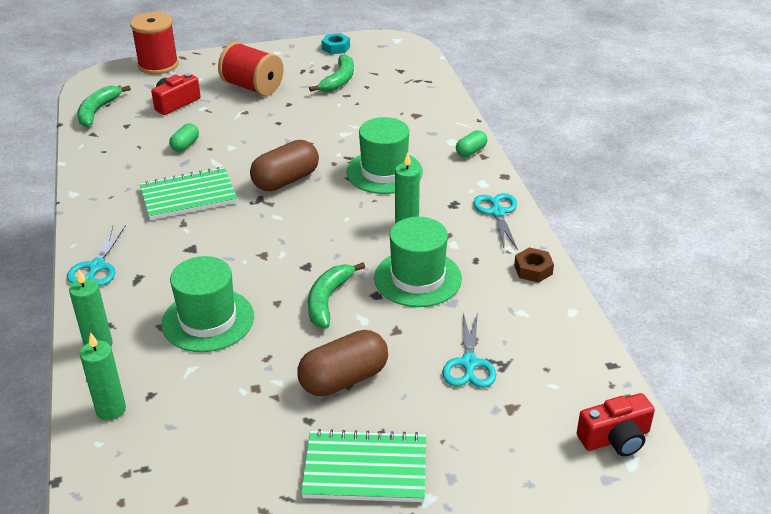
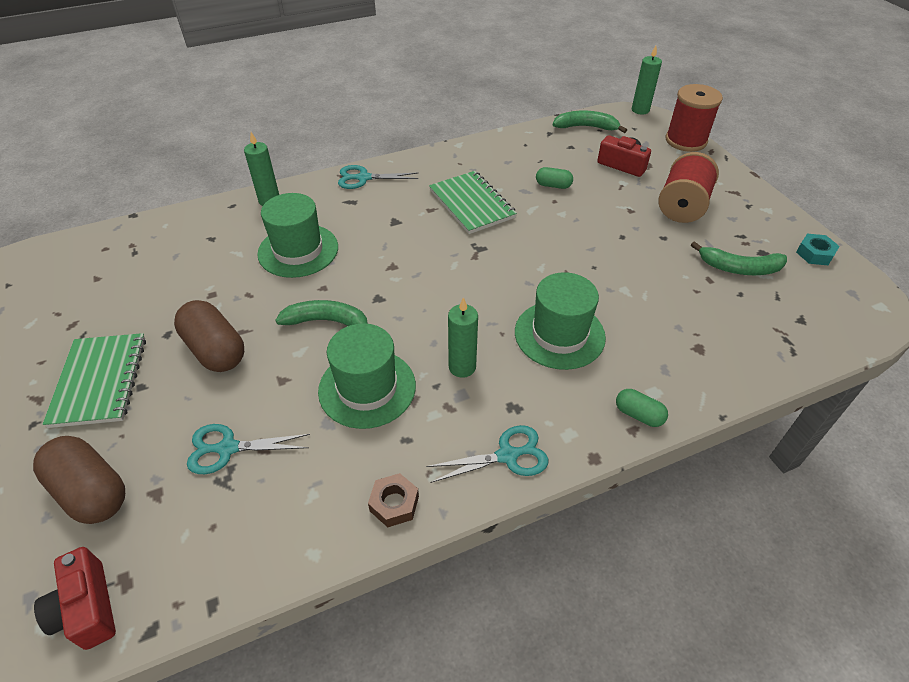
camera: 80 degrees right, 10 degrees up
green candle [80,332,126,420] -> green candle moved to [632,46,662,115]
brown capsule [250,140,319,191] -> brown capsule moved to [33,436,125,524]

